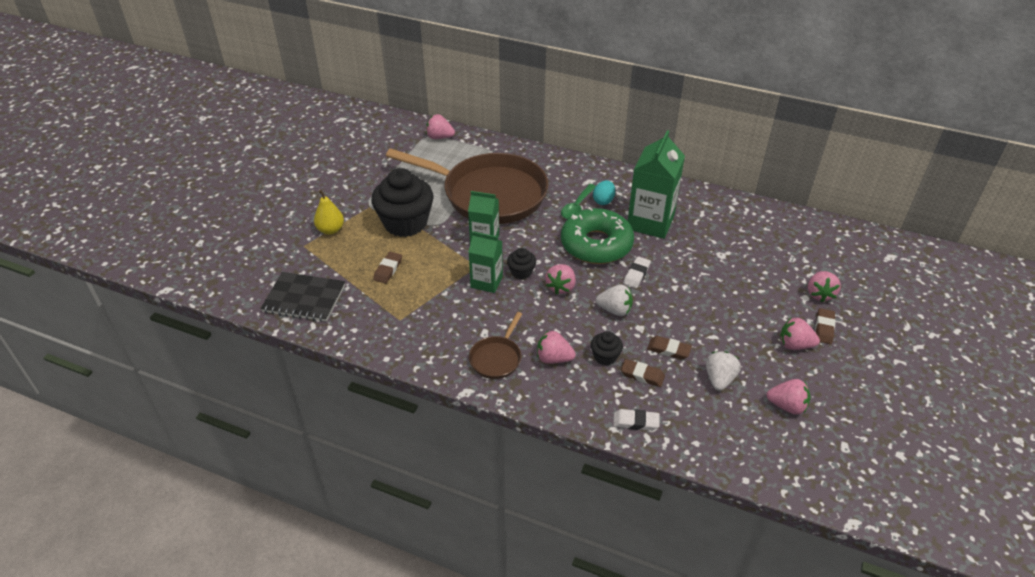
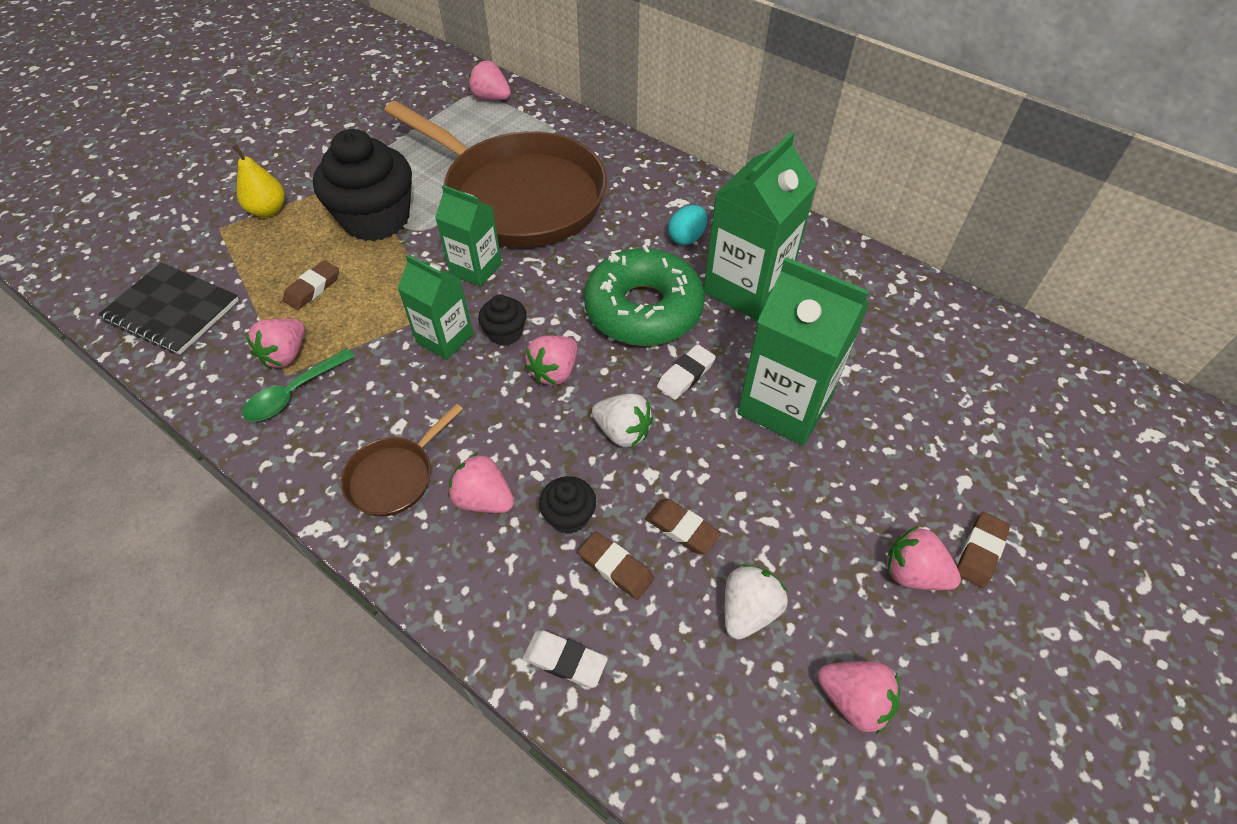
camera: 15 degrees right, 10 degrees up
green spoon [561,184,596,219] -> green spoon moved to [242,348,355,422]
pink strawberry [808,271,841,302] -> pink strawberry moved to [246,318,305,368]
none -> green carton [737,257,870,446]

